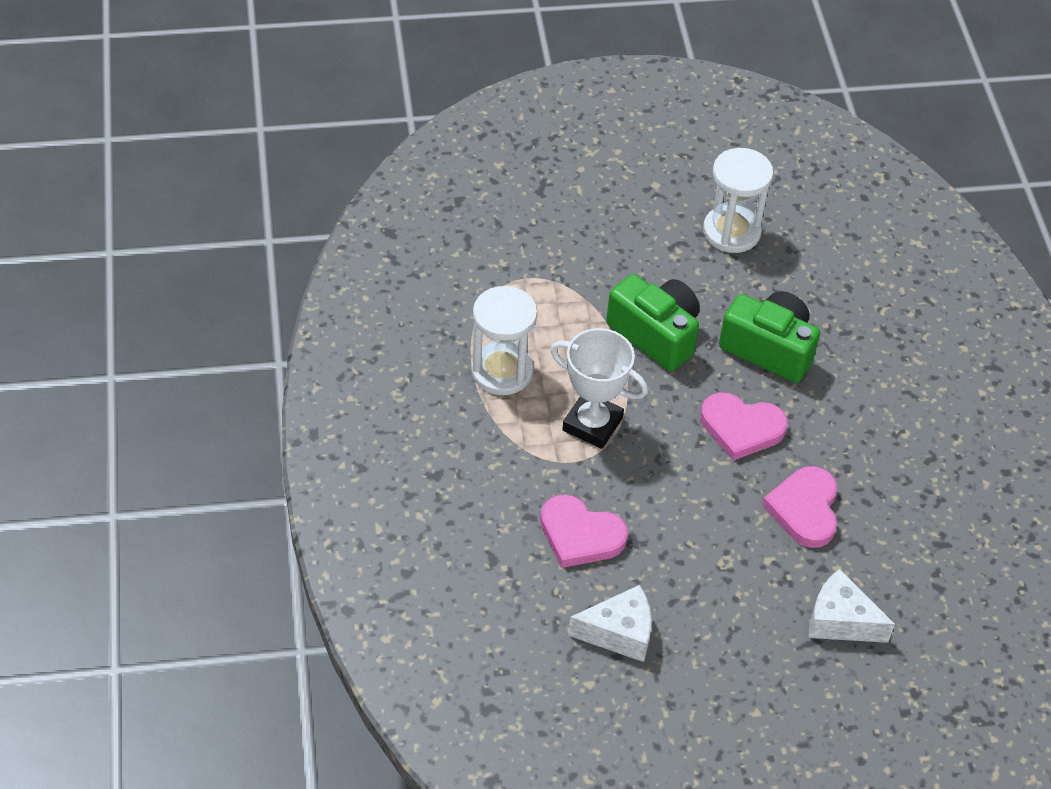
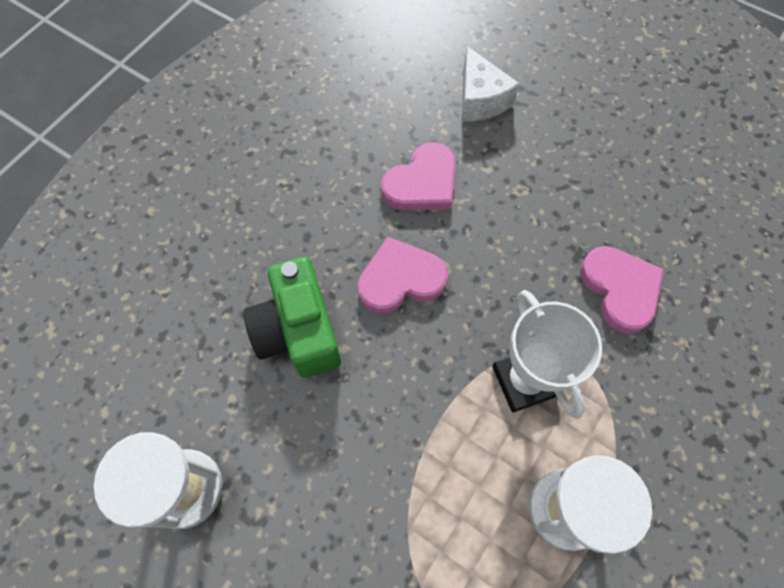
camera: 135 degrees left, 15 degrees up
white cheese [568,585,652,662] -> none
green camera [606,274,700,371] -> none
pink heart [700,392,787,461] -> pink heart turned 75 degrees counterclockwise [358,237,448,314]

